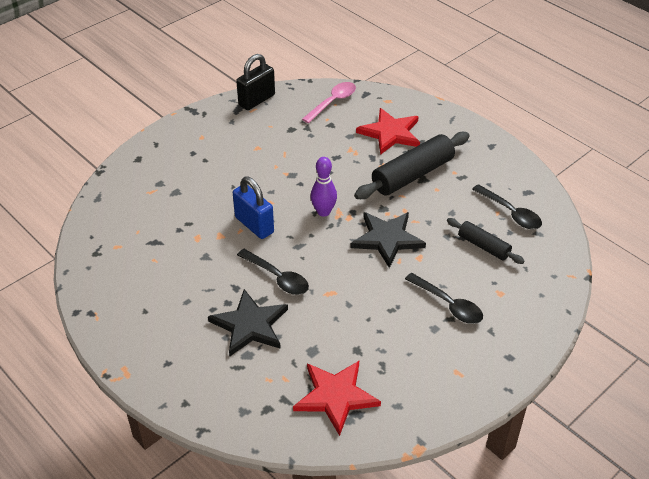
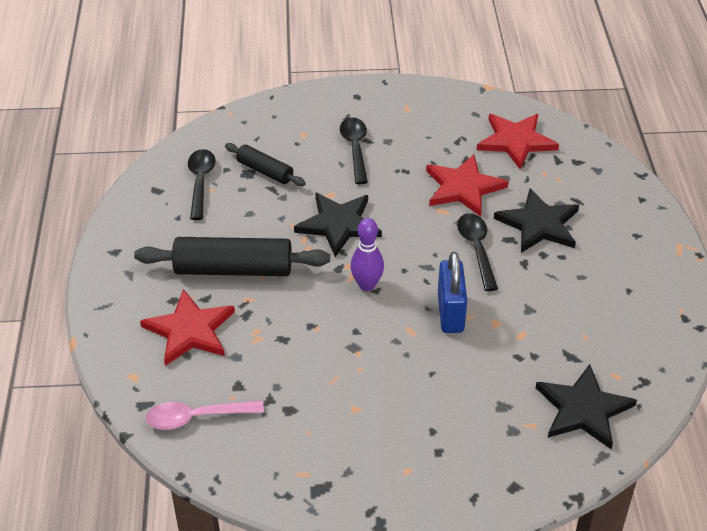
camera: 140 degrees left, 0 degrees up
black padlock [236,54,275,110] -> none
black rolling pin [447,218,525,264] -> black rolling pin turned 45 degrees counterclockwise [225,143,306,186]
none -> red star [426,154,509,217]
none -> black star [536,364,637,449]

